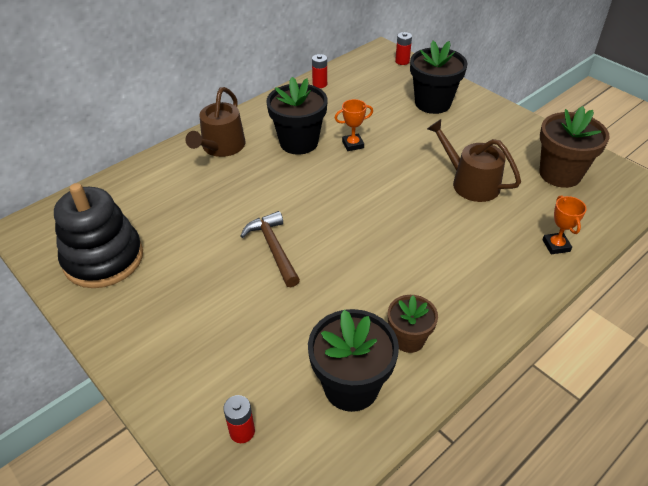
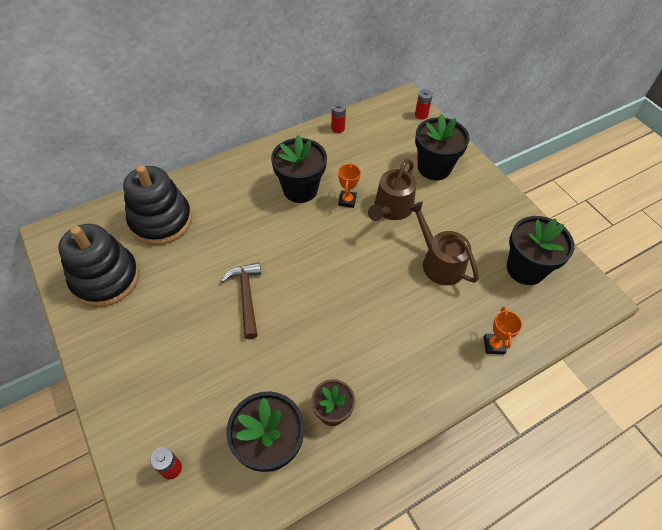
camera: 10 degrees right, 10 degrees up
brown watering can [185,87,246,157] -> brown watering can moved to [368,159,417,221]
orange trophy [335,99,373,151] -> orange trophy turned 75 degrees counterclockwise [338,163,361,208]
brown flower pot [539,106,610,188] -> black flower pot [507,216,574,285]
none -> black stacking toy [123,165,192,245]

